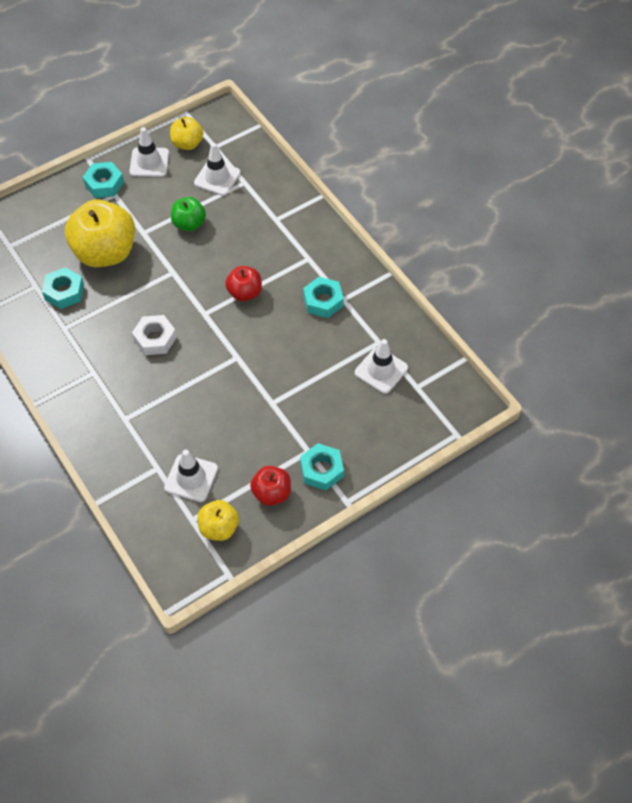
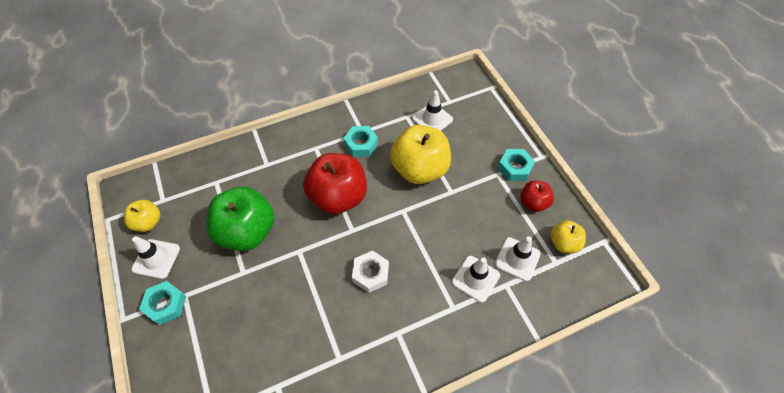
camera: 80 degrees left, 0 degrees up
turquoise nut [42,267,84,309] -> none
yellow apple [65,199,135,267] -> yellow apple moved to [390,125,451,184]
green apple [171,197,206,231] -> green apple [206,187,275,251], size x1.92
white traffic cone [194,143,241,196] -> white traffic cone moved to [452,256,500,303]
red apple [225,266,262,301] -> red apple [303,153,367,214], size x1.92

